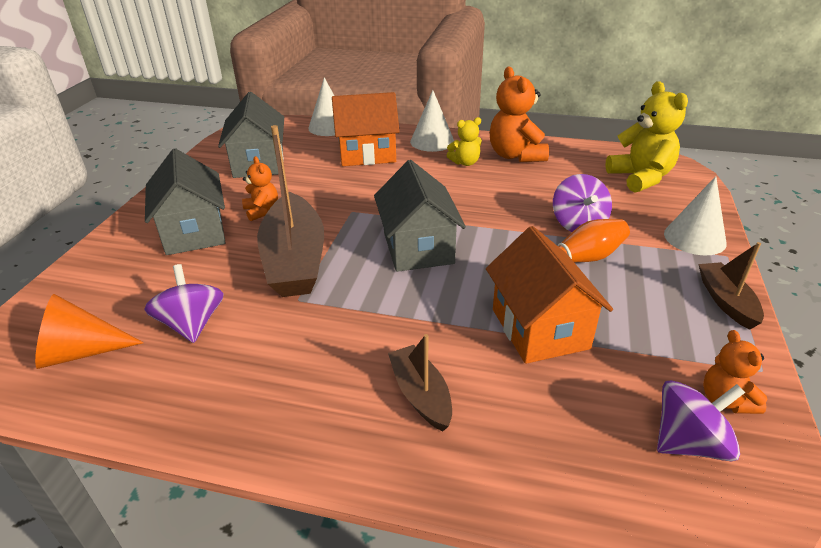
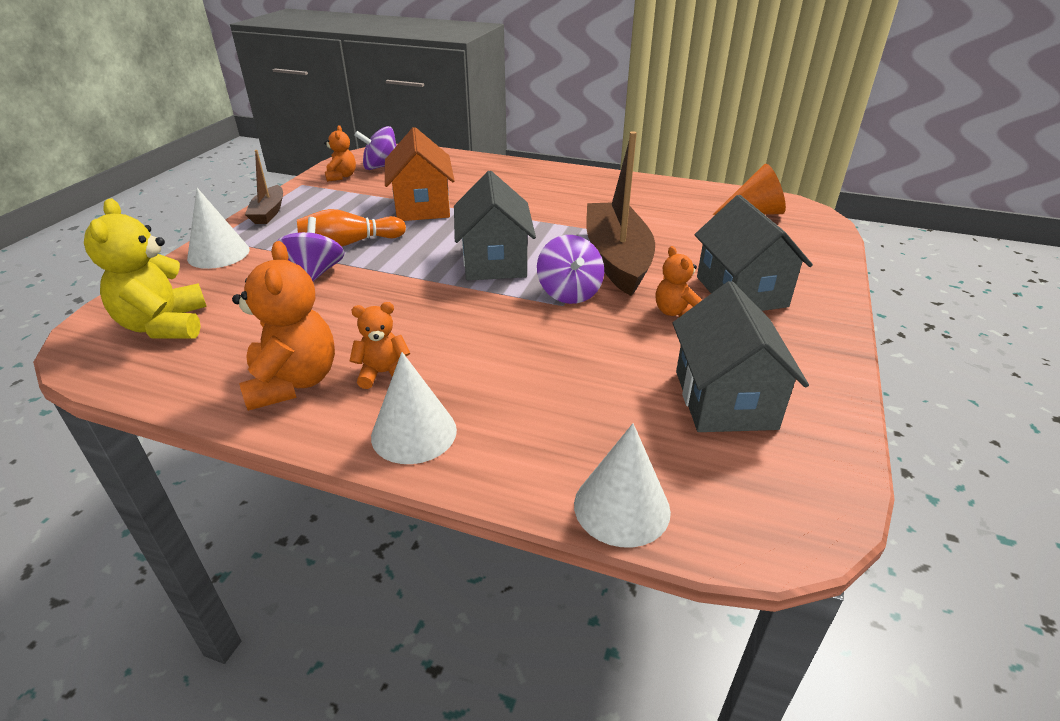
camera: 175 degrees left, 0 degrees up
purple spinning top [144,264,224,343] -> purple spinning top moved to [537,235,604,304]
orange house [332,92,400,166] -> none
brown boat [388,334,452,431] -> none
yellow teddy bear [447,117,482,166] -> orange teddy bear [350,302,410,389]

